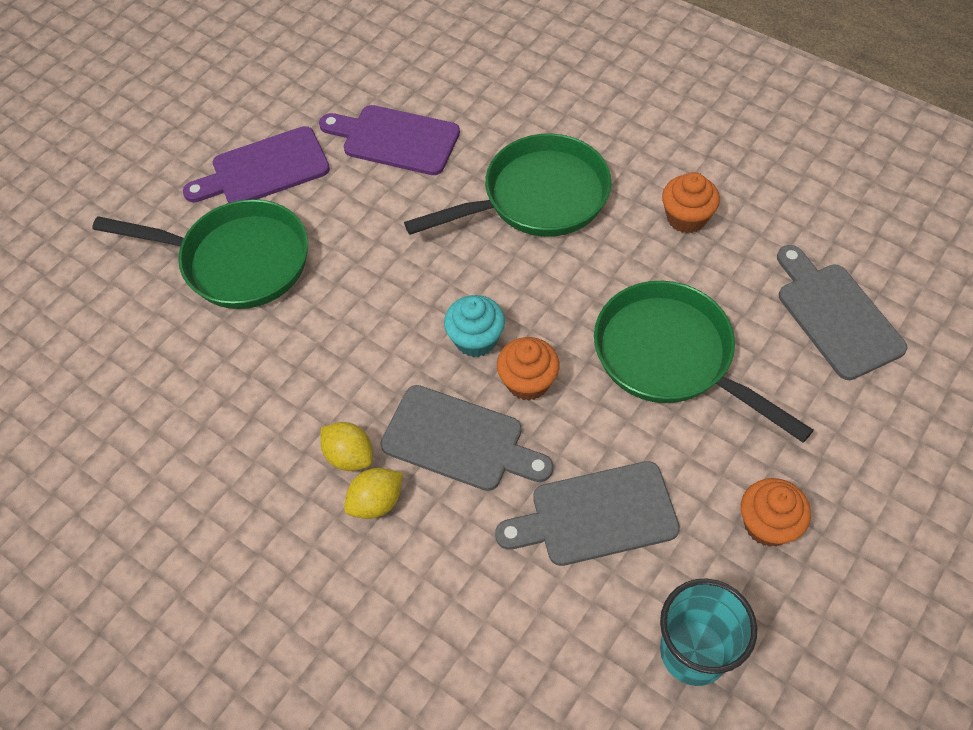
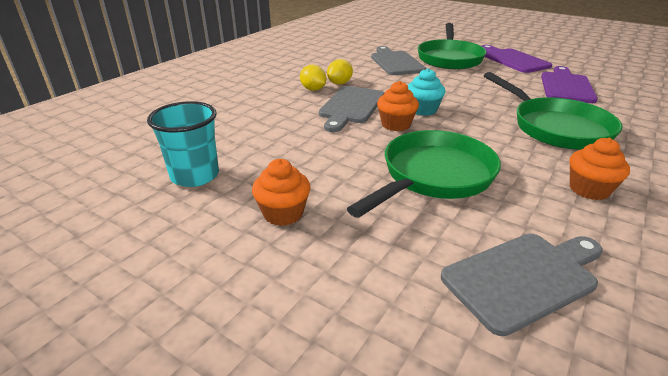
camera: 85 degrees right, 25 degrees down
grey cutting board [495,461,680,566] -> grey cutting board moved to [371,46,426,75]

